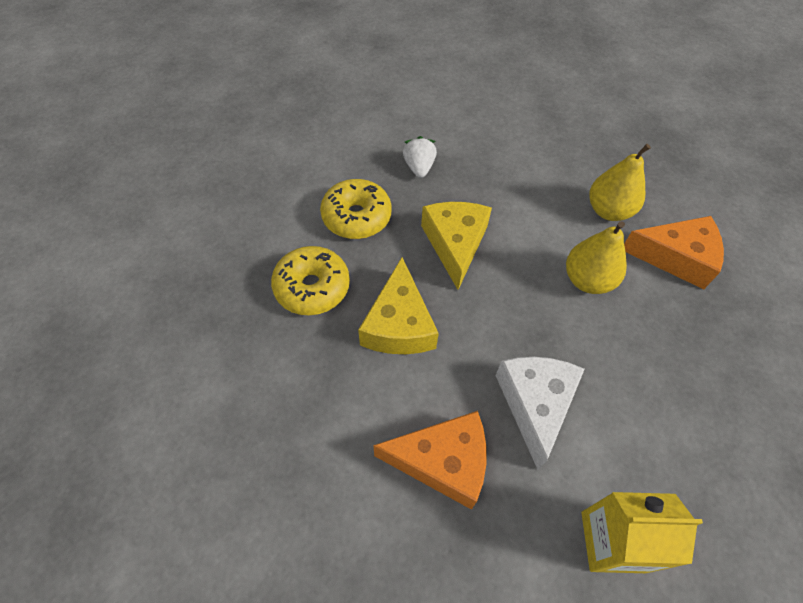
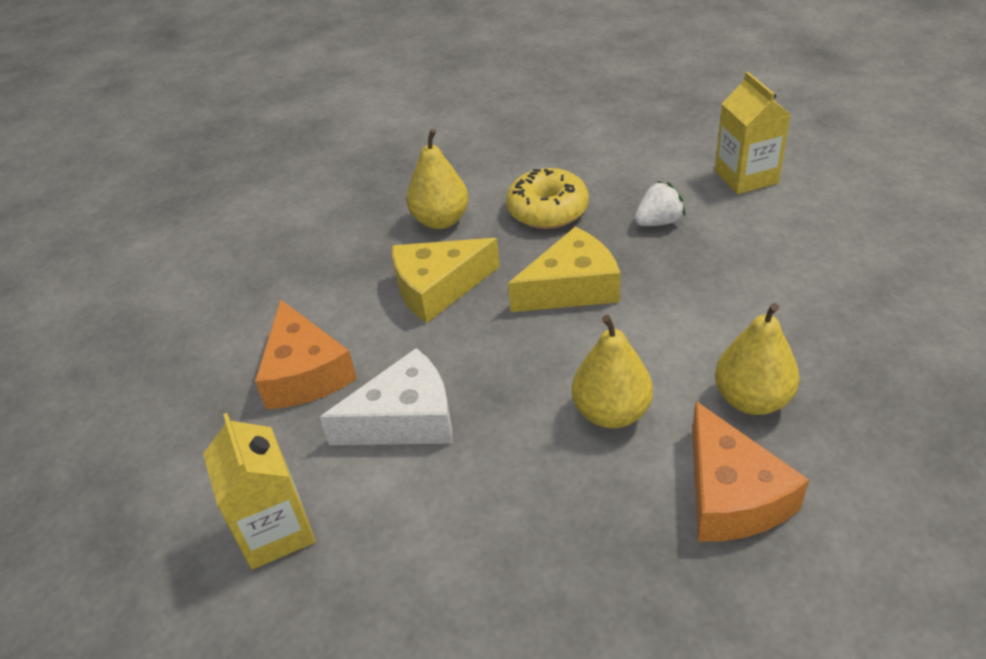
camera: 70 degrees right, 15 degrees down
yellow donut [271,246,350,315] -> yellow pear [407,129,469,229]
none -> yellow carton [715,72,791,194]

